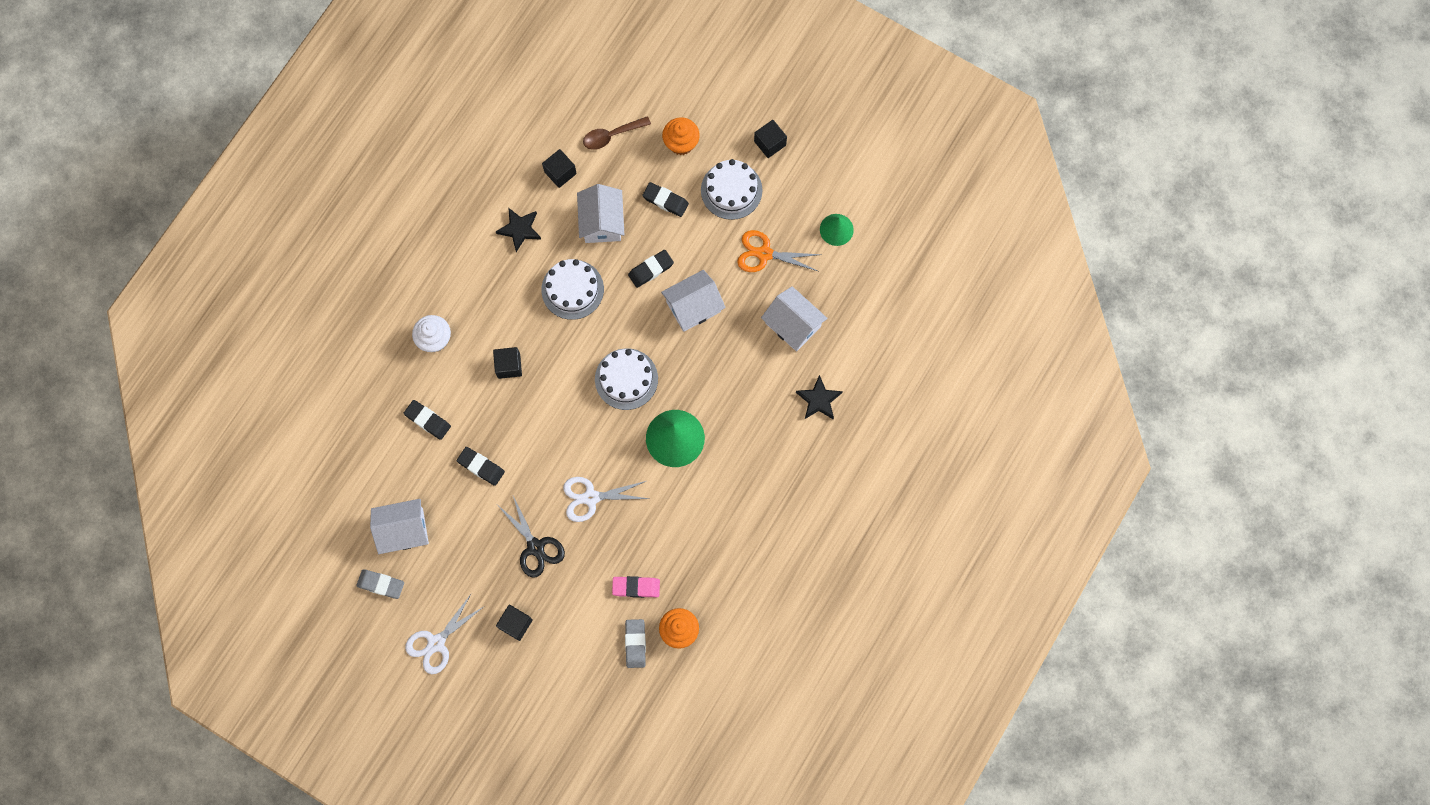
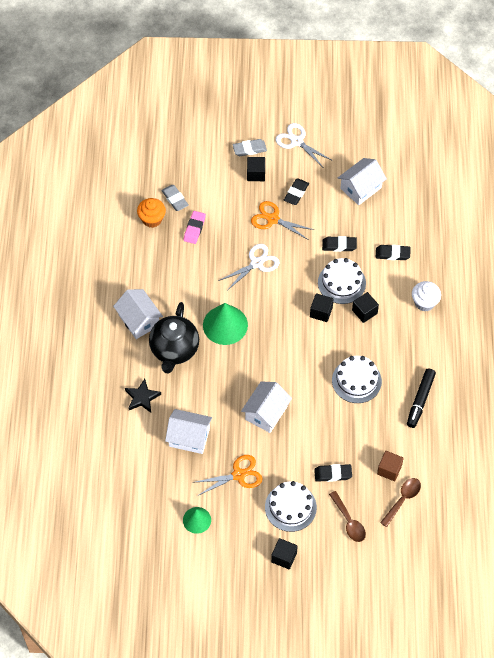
camera: 150 degrees right, 15 degrees down
grey eraser [356,569,404,599] -> grey eraser moved to [233,139,267,156]
white scissors [405,593,483,674] -> white scissors turned 60 degrees counterclockwise [276,123,333,167]
black star [496,208,541,252] -> black marker [407,369,436,428]
black scissors [499,496,565,578] -> orange scissors [251,201,314,240]
black cube [542,149,577,188] -> black cube moved to [310,293,334,322]
white house [577,184,624,243] -> white house moved to [113,289,163,339]
white cake [595,348,658,410] -> white cake moved to [318,258,366,304]
pink eraser [612,576,660,598] -> pink eraser turned 45 degrees counterclockwise [184,211,206,244]
black eraser [628,250,674,288] -> black eraser moved to [284,179,309,205]
orange cupcake [662,117,700,155] -> brown spoon [329,491,366,542]
none -> black teapot [149,302,199,374]
none -> brown cube [377,451,404,481]

